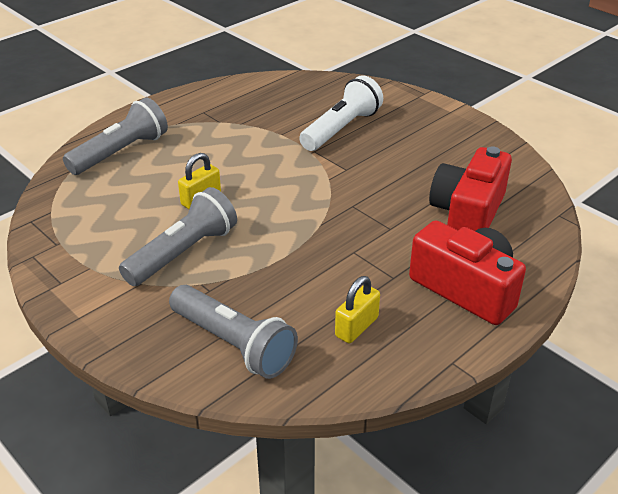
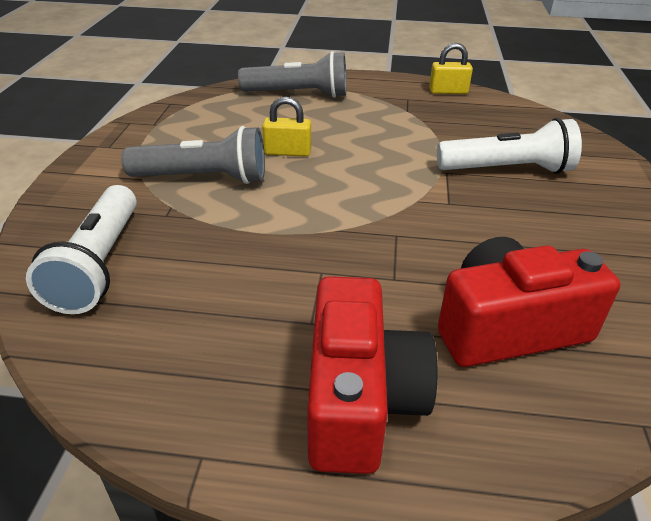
camera: 50 degrees right, 0 degrees up
grey flashlight [169,285,298,379] -> white flashlight [26,185,137,314]
yellow padlock [335,276,380,343] -> yellow padlock moved to [429,43,473,94]

